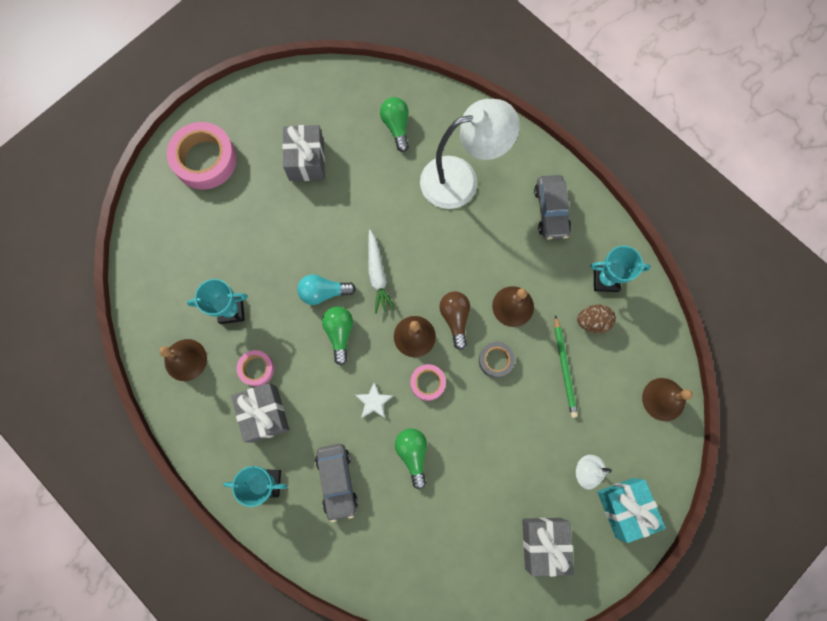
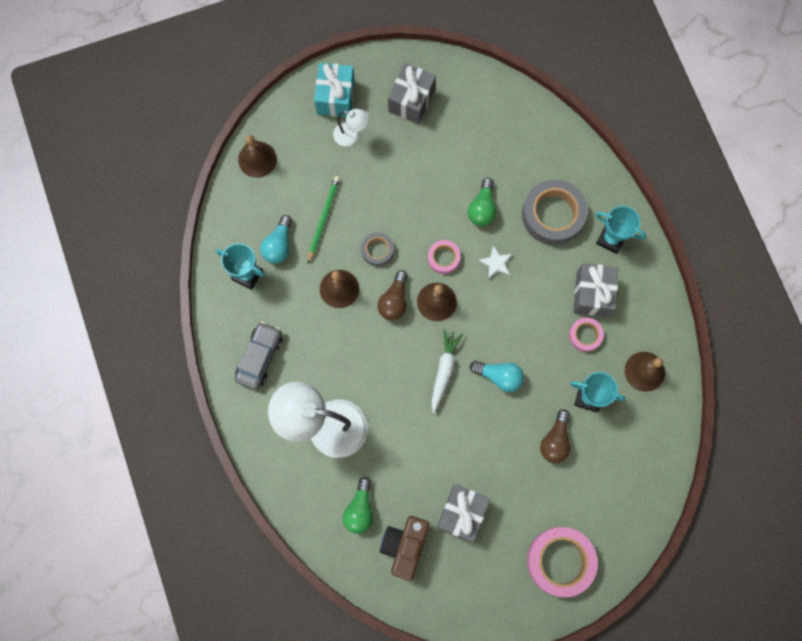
camera: 155 degrees left, 0 degrees up
grey car [315,444,358,522] -> grey tape [522,179,588,245]
green light bulb [322,306,353,366] -> none
brown egg [577,305,616,333] -> turquoise light bulb [260,215,292,264]
none -> brown camera [380,516,430,581]
none -> brown light bulb [540,409,571,463]

